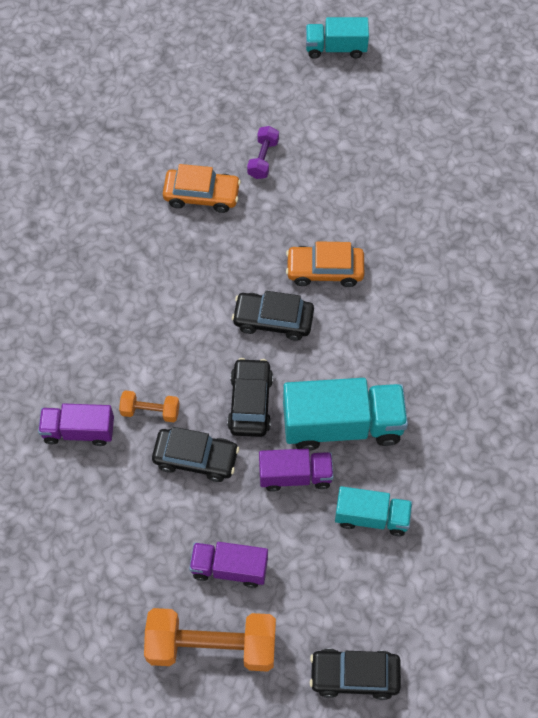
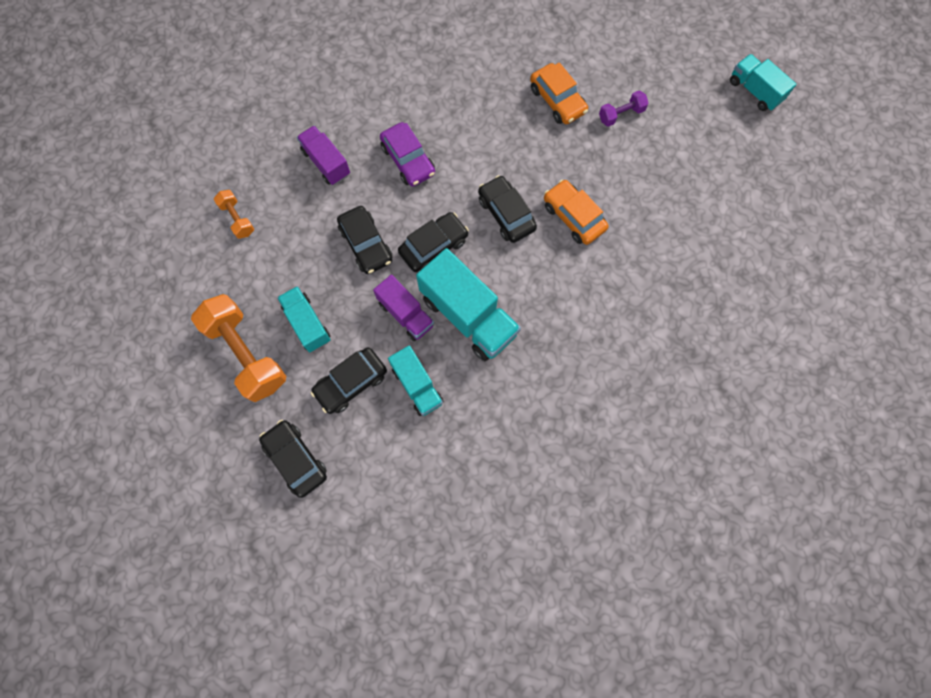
camera: 50 degrees right, 10 degrees up
orange dumbbell [119,390,179,422] -> orange dumbbell moved to [214,190,254,239]
purple truck [189,542,268,588] -> turquoise truck [277,286,331,352]
none -> black car [311,347,387,414]
none -> purple car [380,122,435,187]

